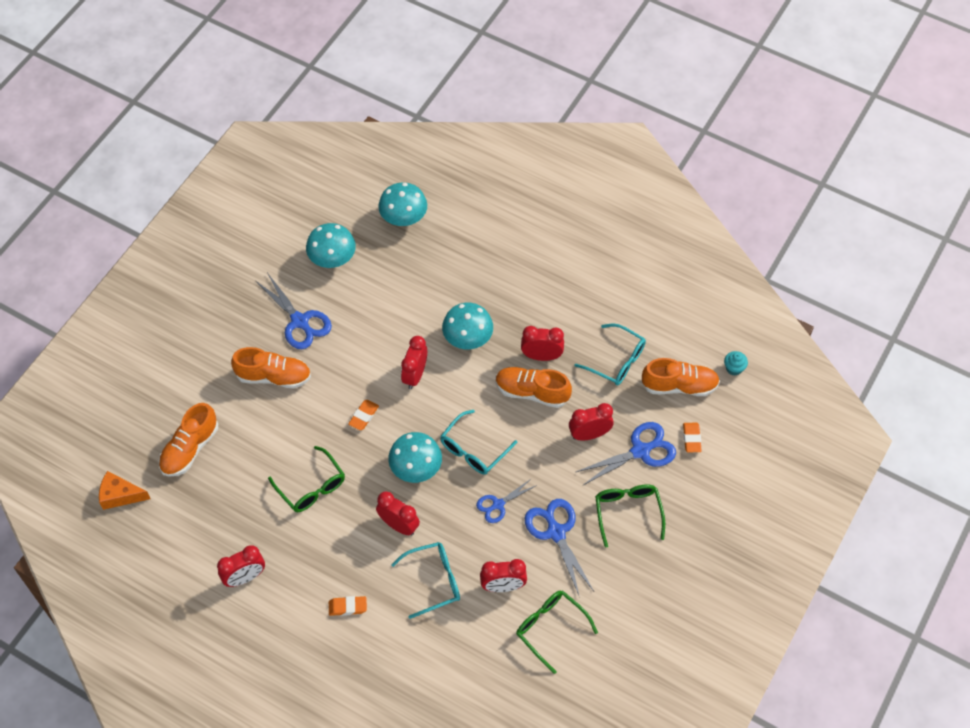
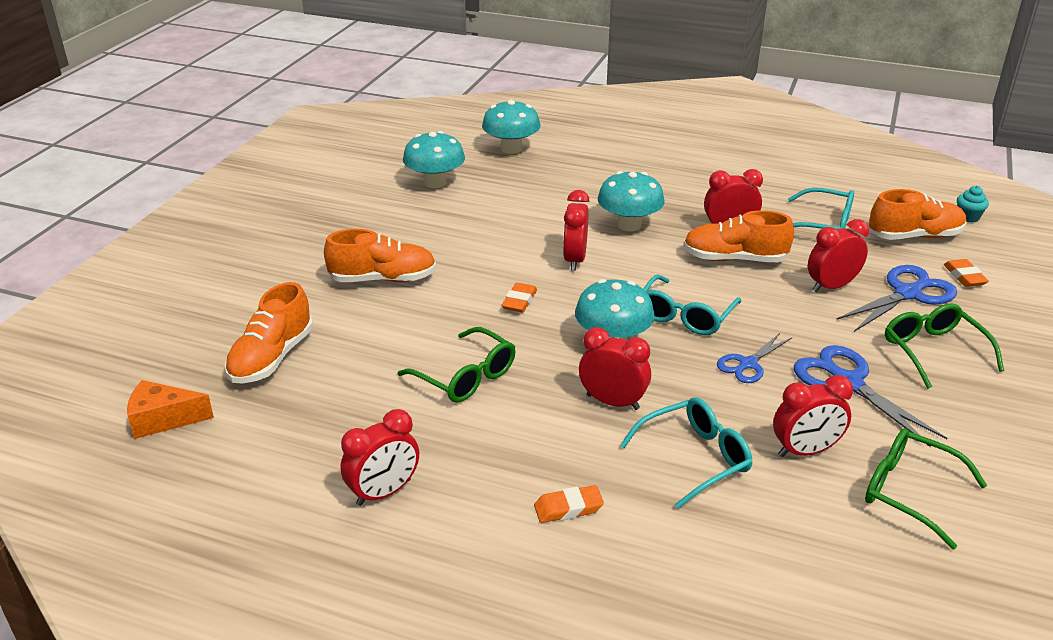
camera: 10 degrees left, 25 degrees down
blue scissors [256,274,332,349] -> none

